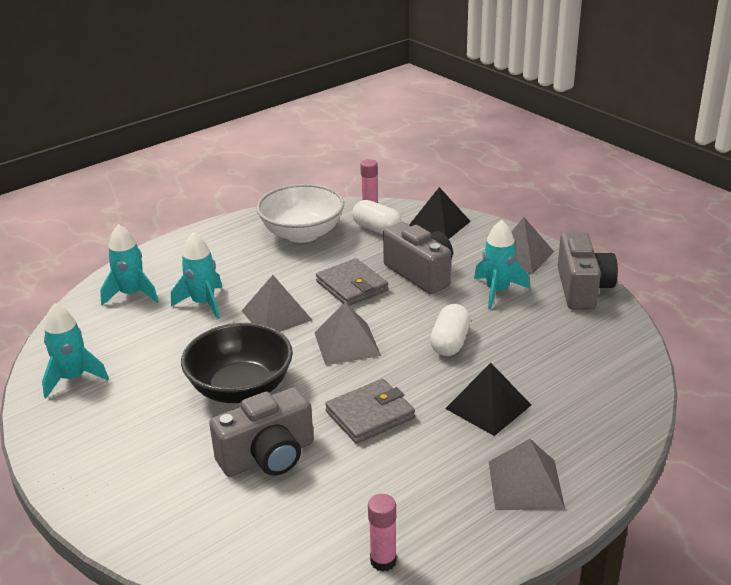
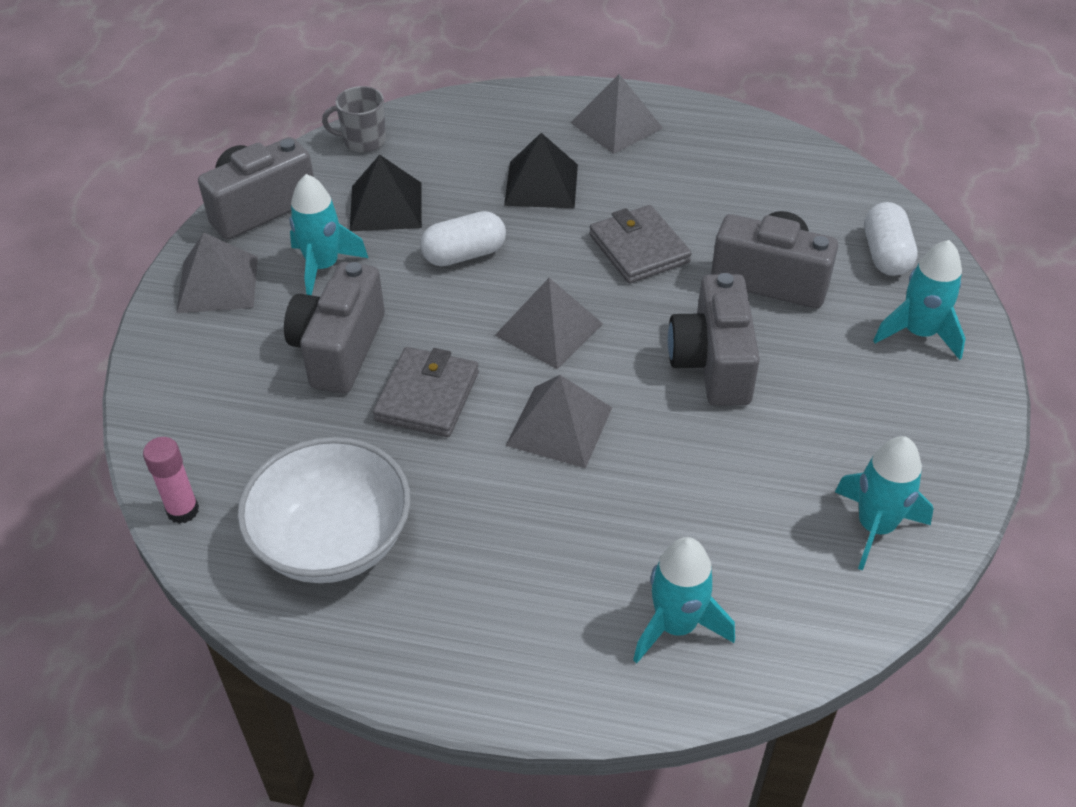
camera: 130 degrees left, 15 degrees up
turquoise rocket [171,232,222,319] -> turquoise rocket moved to [873,240,966,360]
black bowl [181,323,293,403] -> grey camera [668,273,760,406]
grey wallet [325,379,415,444] -> grey wallet turned 45 degrees clockwise [590,205,692,284]
white capsule [352,200,402,235] -> white capsule moved to [865,202,918,276]
pink glue stick [368,494,397,571] -> none
black pyramid [409,187,471,239] -> black pyramid moved to [350,155,422,231]
none -> grey mug [322,86,386,153]

